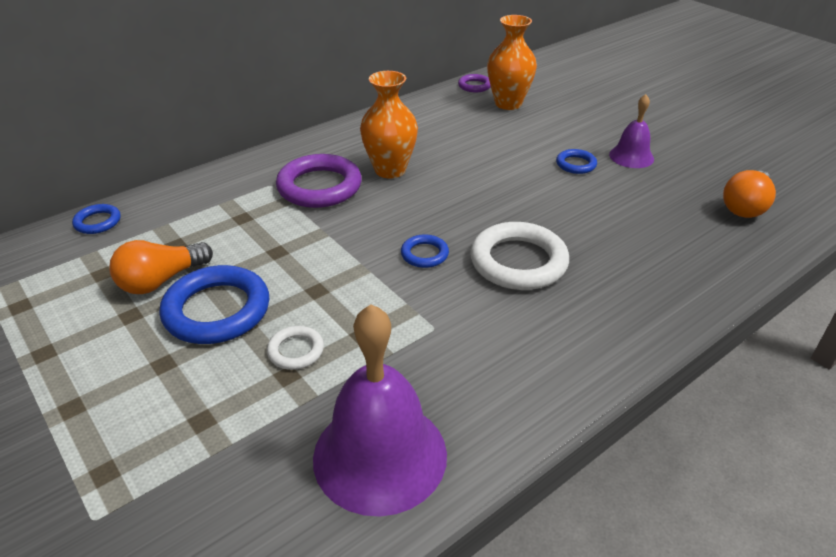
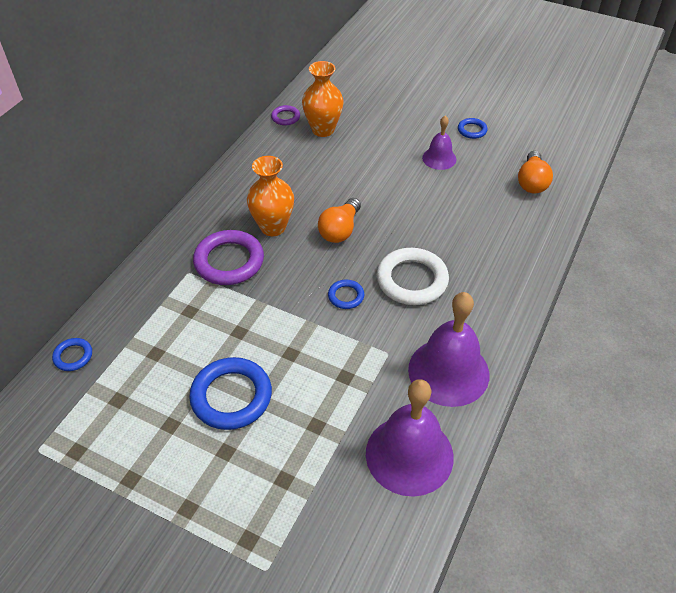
camera: 25 degrees left, 10 degrees up
orange light bulb [109,240,213,294] -> orange light bulb moved to [318,198,361,243]
white ring [267,326,324,370] -> none
blue ring [556,149,597,174] -> blue ring moved to [458,118,487,139]
none -> purple bell [408,292,489,407]

